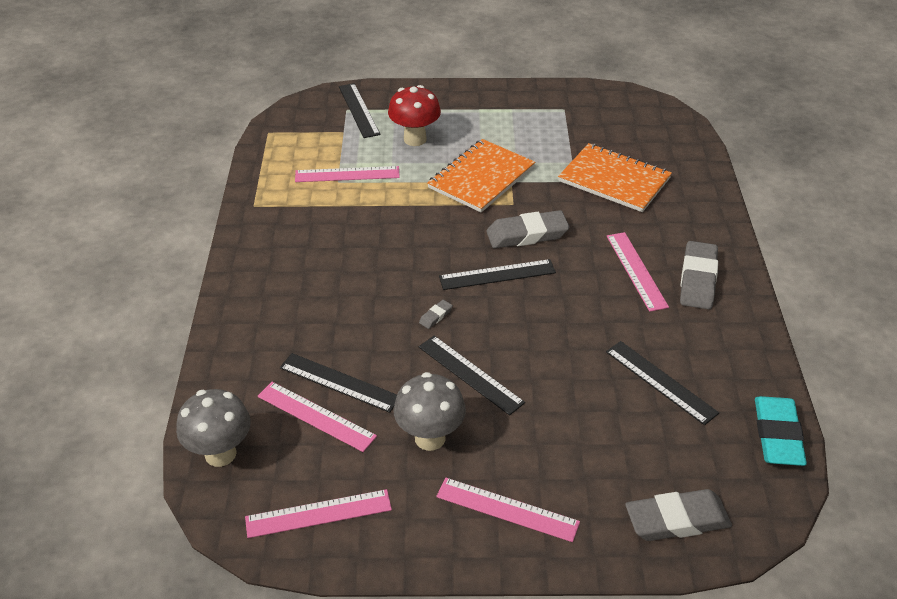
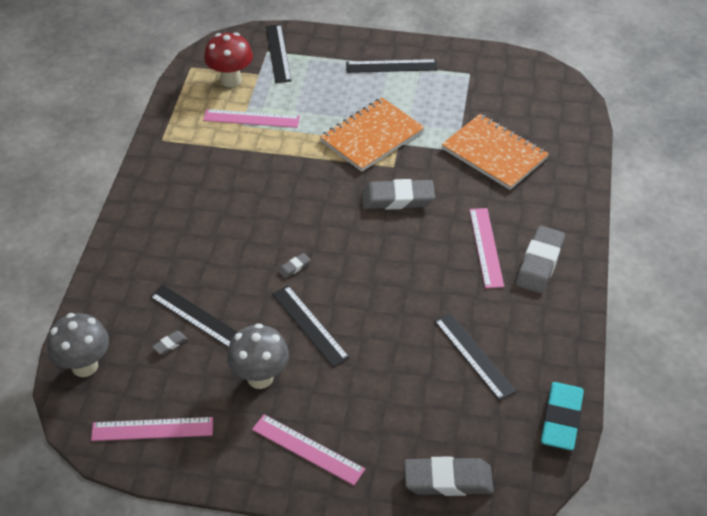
camera: 10 degrees right, 5 degrees up
pink ruler [258,382,377,452] -> grey eraser [152,331,187,355]
red mushroom [388,85,441,146] -> red mushroom moved to [204,32,253,87]
black ruler [439,259,556,290] -> black ruler moved to [346,59,438,73]

